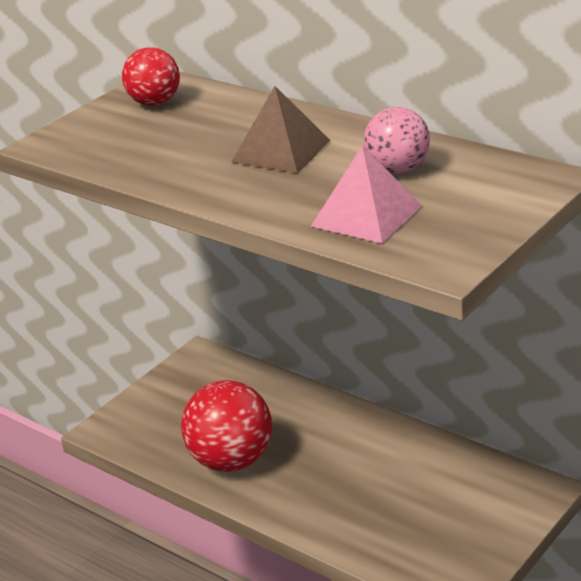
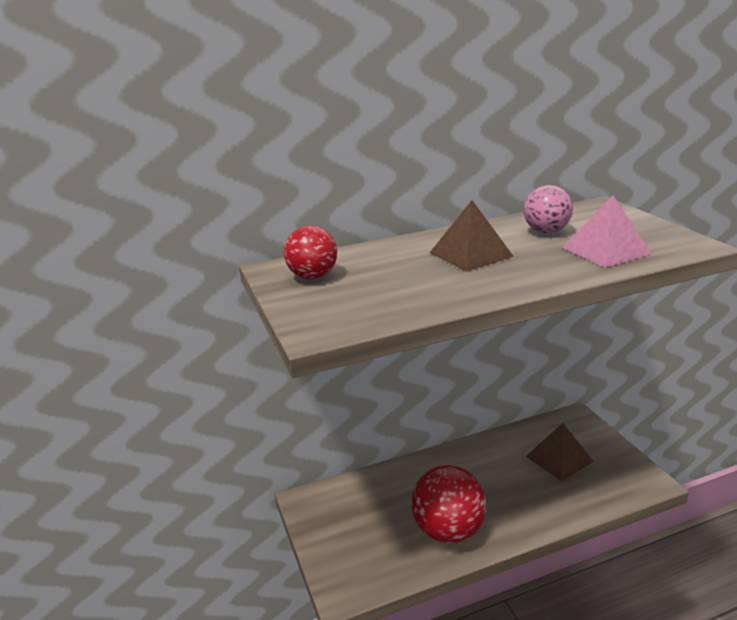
camera: 60 degrees left, 5 degrees down
none -> brown pyramid [525,423,594,481]

